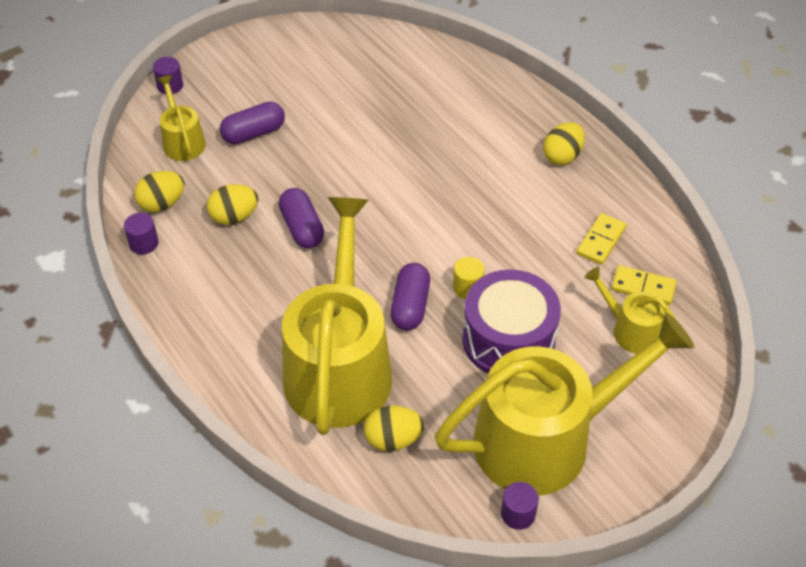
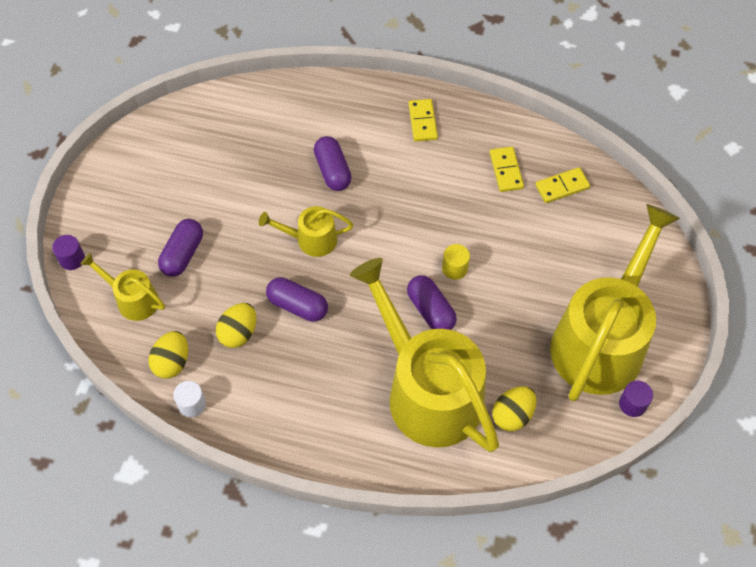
camera: 40 degrees left, 10 degrees up
purple cylinder [124,213,159,254] -> white cylinder [173,381,206,417]
purple drum [462,269,561,374] -> none
yellow egg [543,122,585,165] -> yellow domino [408,99,438,142]
yellow watering can [584,267,676,354] -> yellow watering can moved to [259,206,353,257]
none -> purple capsule [314,136,352,191]

